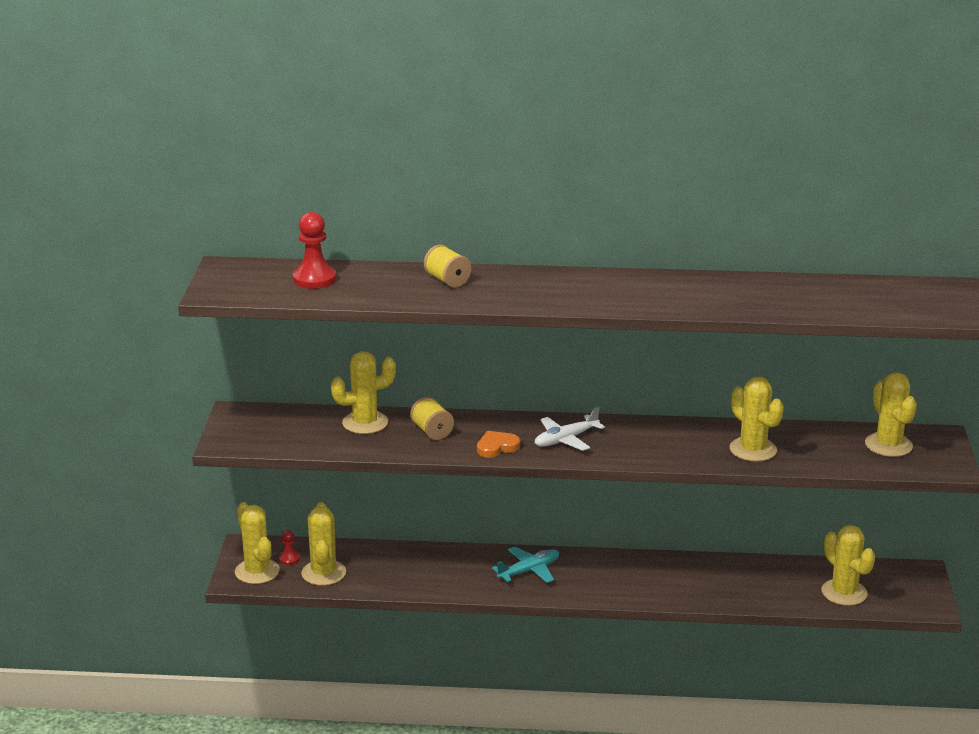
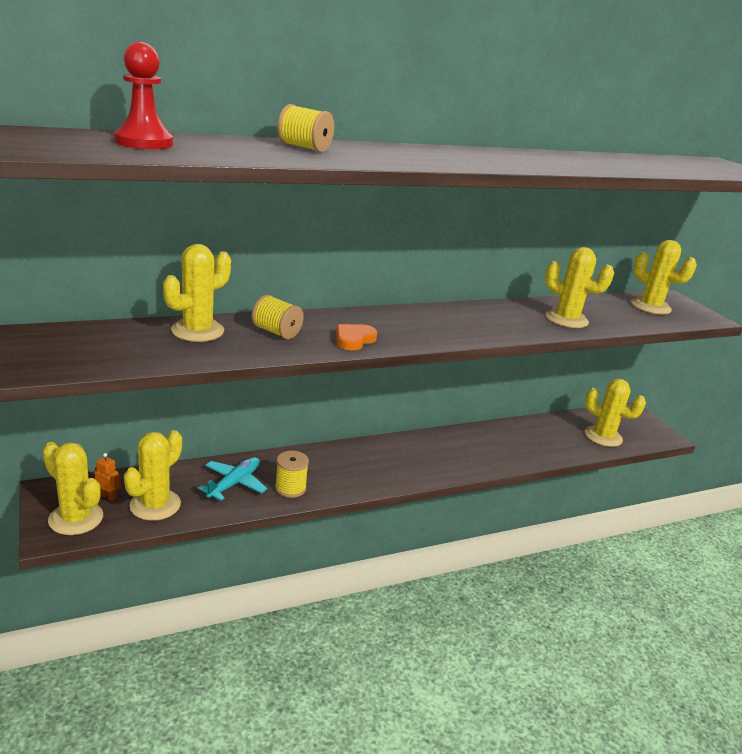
camera: 30 degrees left, 0 degrees up
red pawn [279,530,300,565] -> orange robot [95,453,121,501]
yellow cactus [301,502,346,586] -> yellow cactus turned 60 degrees clockwise [124,430,182,521]
turquoise plane [492,546,559,583] -> turquoise plane moved to [198,457,267,501]
white plane [535,406,605,451] -> none
none -> yellow spool [275,451,309,498]

